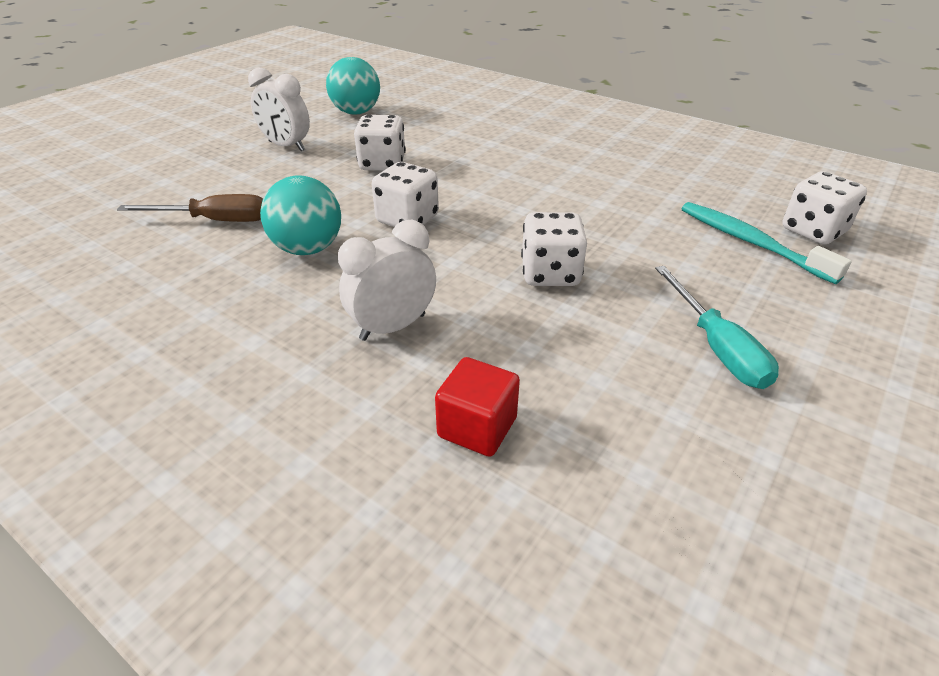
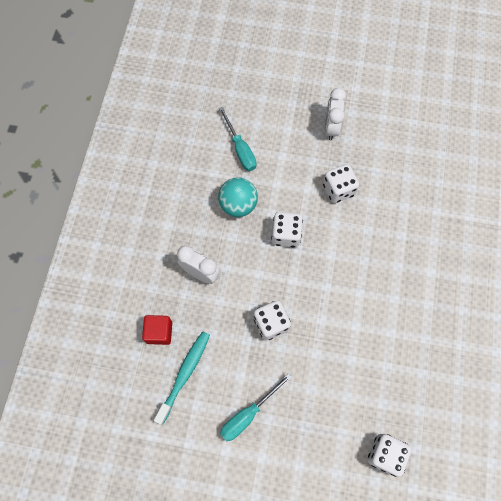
camera: 65 degrees right, 30 degrees up
brown screwdriver [117,194,263,222] -> turquoise screwdriver [219,107,257,171]
turquoise ball [326,57,380,115] -> none
turquoise toothbrush [681,202,852,284] -> turquoise toothbrush moved to [154,331,210,425]

